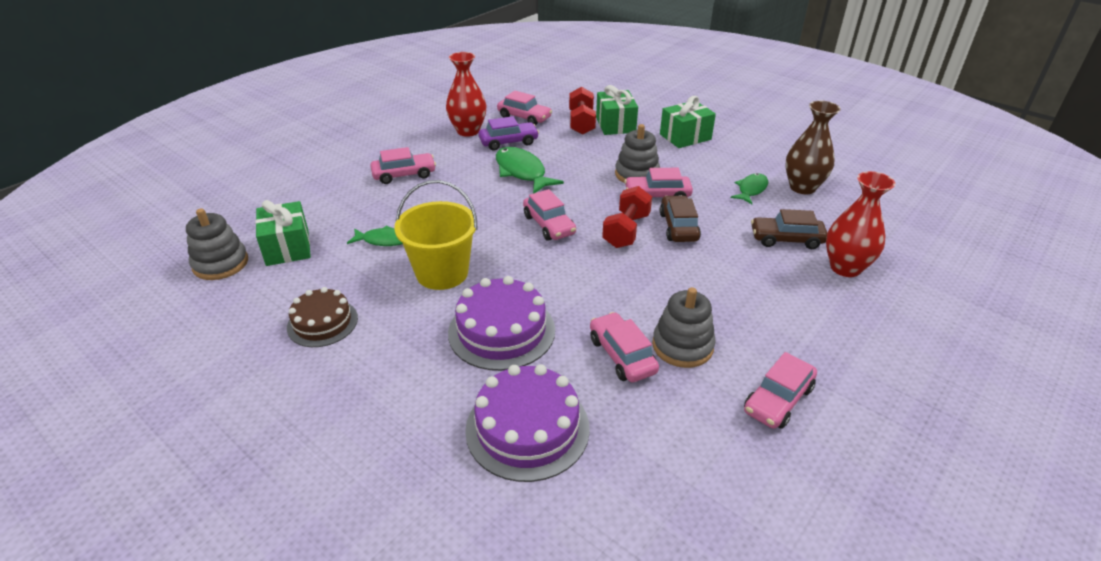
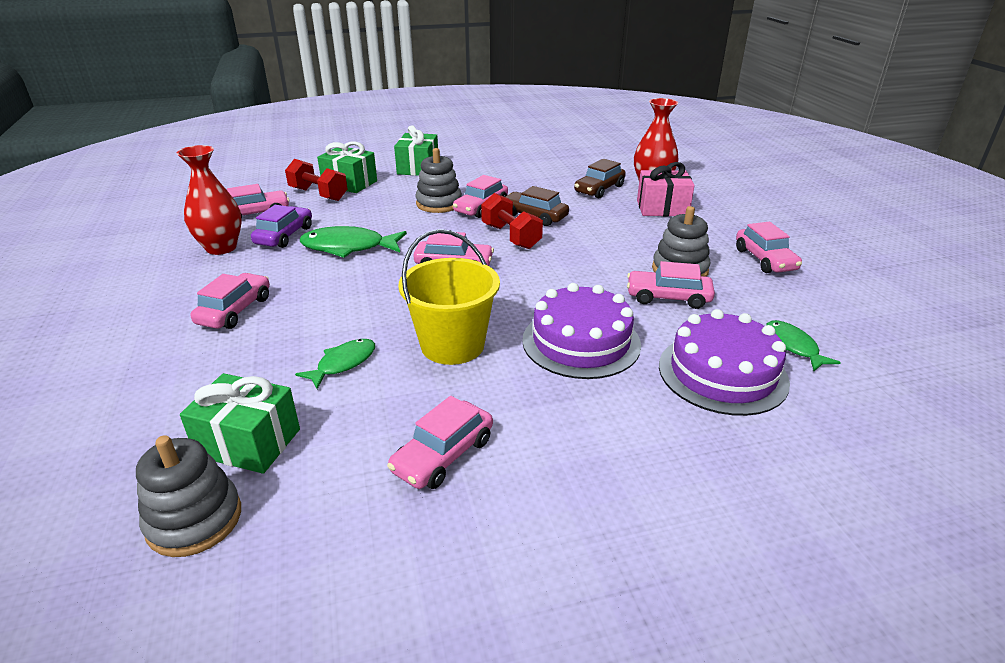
camera: 55 degrees left, 5 degrees down
brown cake [287,287,358,347] -> pink car [387,396,493,489]
green fish [731,173,768,204] -> green fish moved to [766,320,841,371]
brown vase [785,100,841,194] -> none
none -> pink gift [637,162,695,216]

